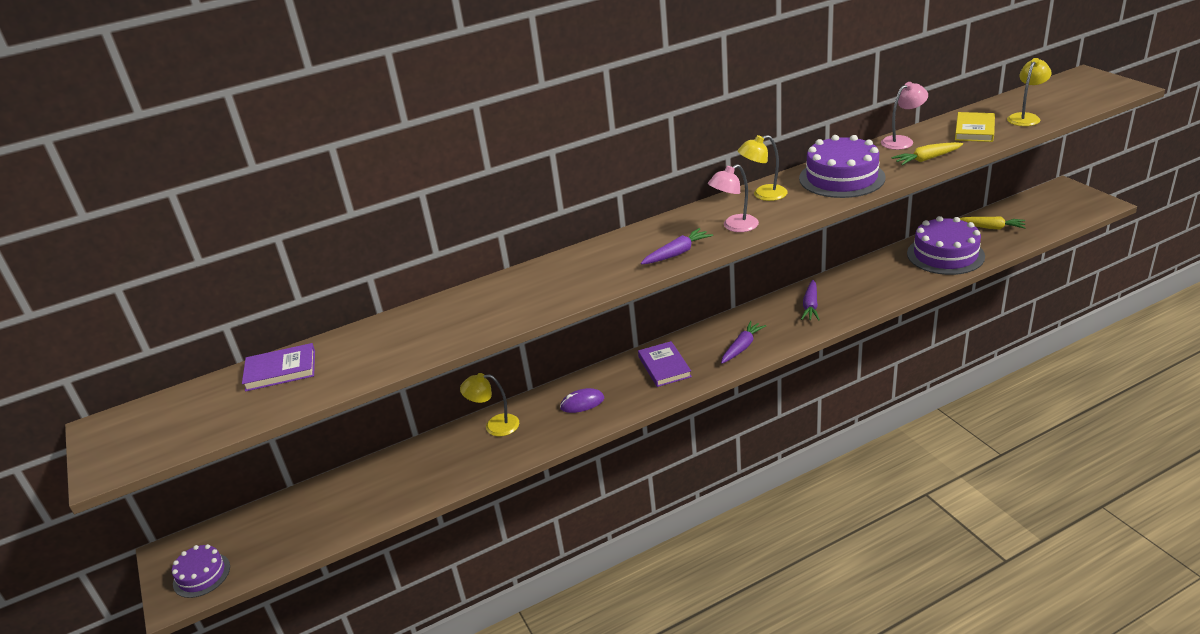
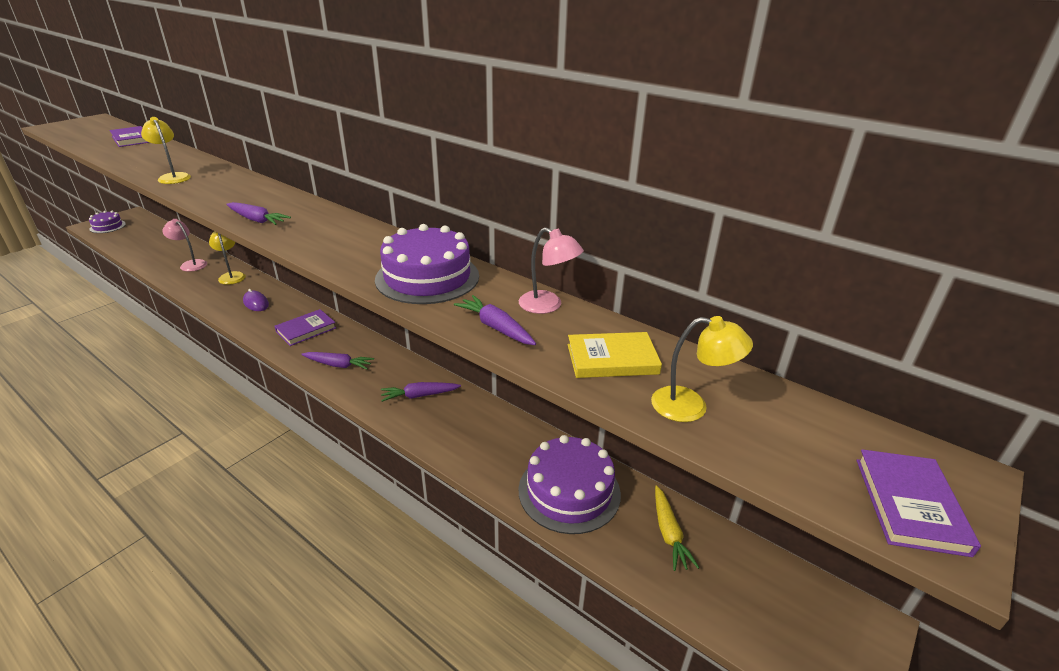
camera: 60 degrees right, 0 degrees up
pink lamp [708,164,759,232] -> pink lamp moved to [162,219,207,272]
yellow lamp [738,135,787,201] -> yellow lamp moved to [141,117,191,184]
yellow carrot [891,142,963,165] -> purple carrot [454,295,536,345]
none -> purple book [856,449,981,557]

